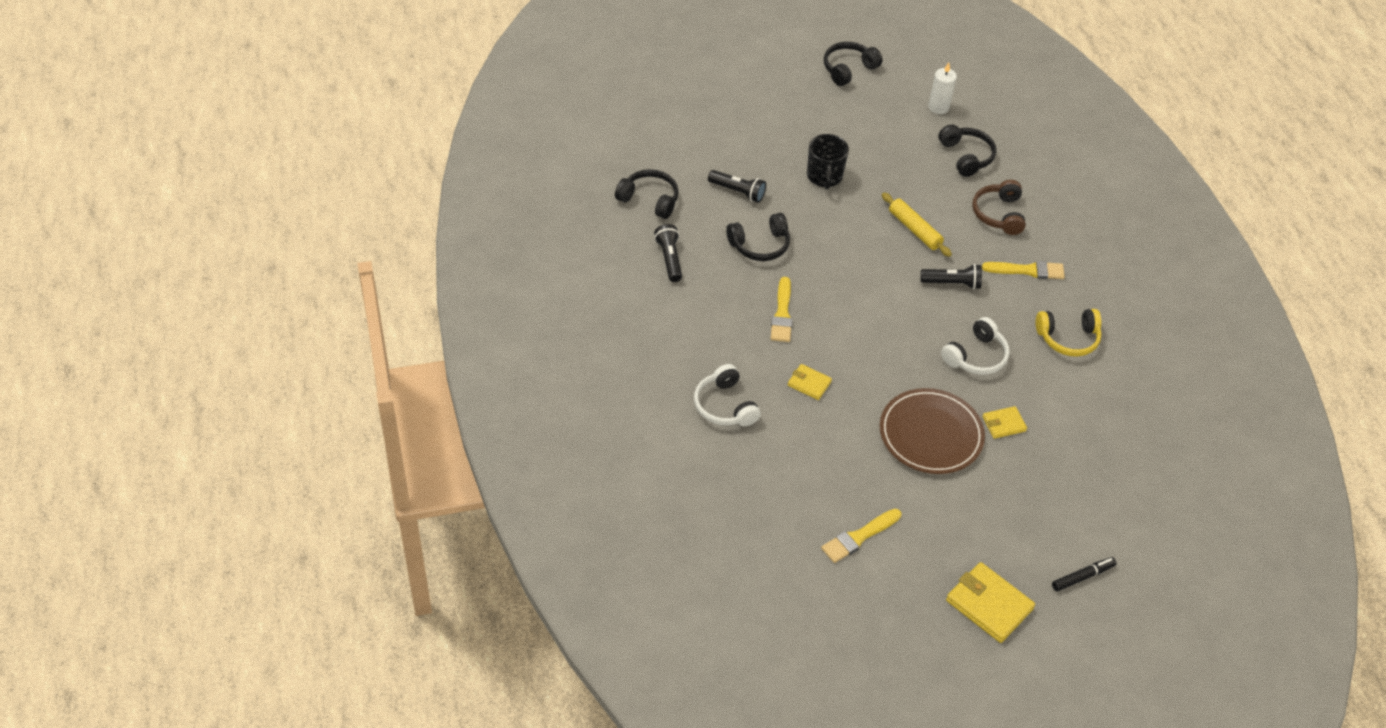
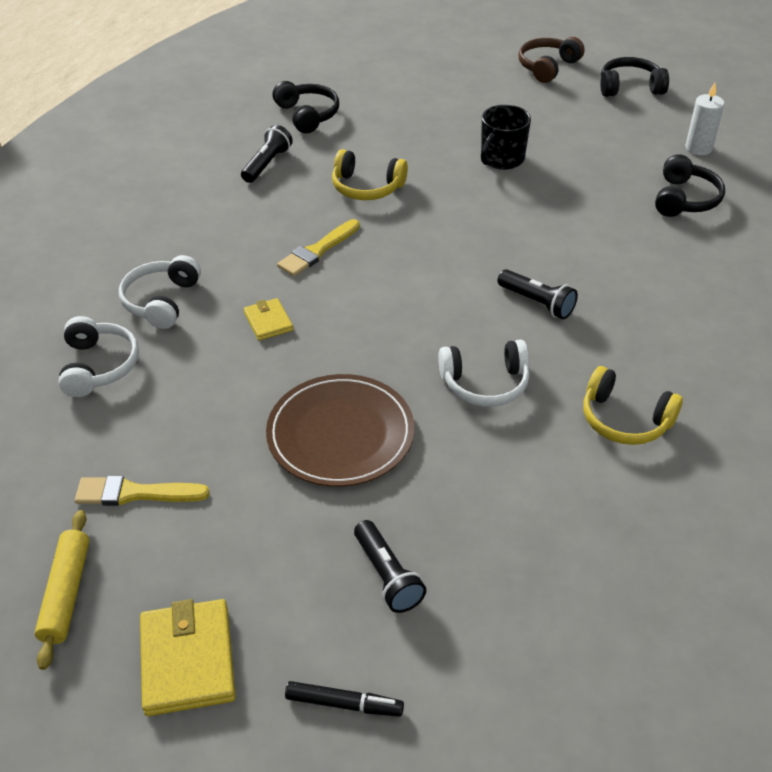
camera: 40 degrees right, 5 degrees down
black flashlight [708,170,766,203] -> black flashlight moved to [354,520,426,613]
black headphones [726,213,790,261] -> yellow headphones [332,149,408,200]
yellow rolling pin [882,192,952,257] -> yellow rolling pin moved to [34,510,90,670]
brown headphones [972,180,1026,235] -> brown headphones moved to [518,37,585,83]
yellow brush [982,261,1065,279] -> none
yellow wallet [982,406,1027,439] -> none
none -> white headphones [58,316,139,397]

